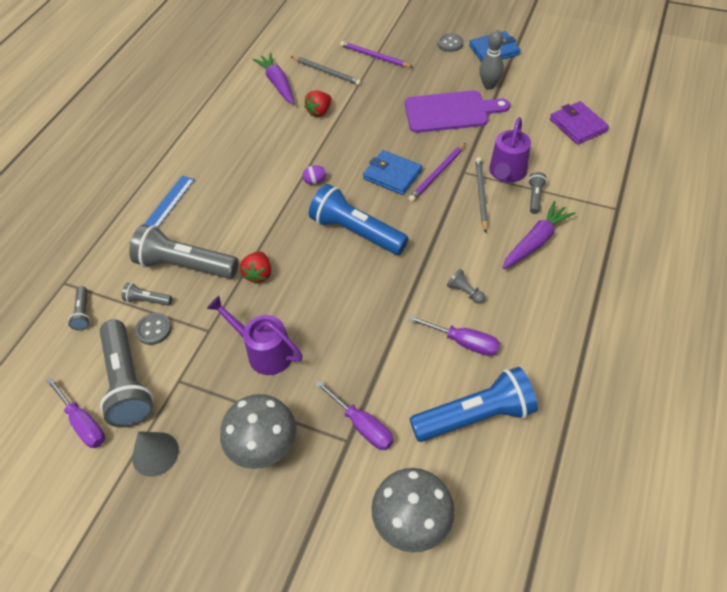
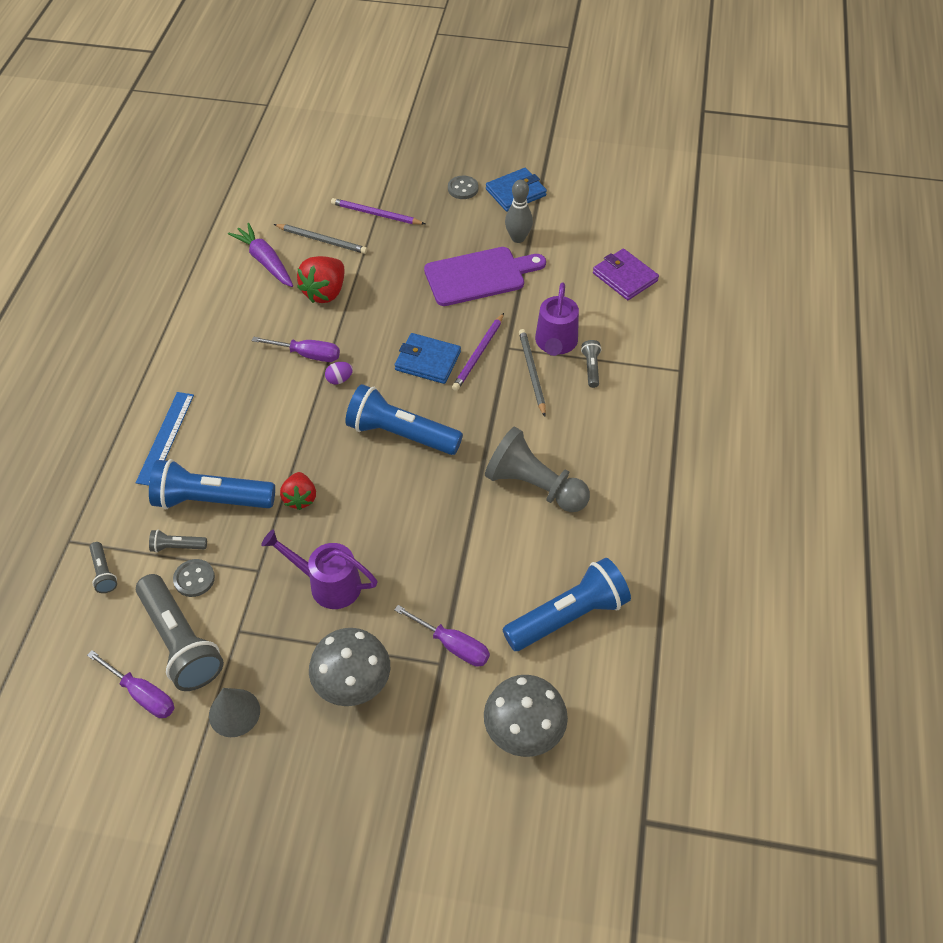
camera: 15 degrees left, 0 degrees up
grey flashlight [129,224,239,279] -> blue flashlight [149,459,275,509]
red strawberry [304,91,332,117] -> red strawberry [297,256,344,303], size x1.53
purple screwdriver [408,315,500,356] -> purple screwdriver moved to [252,337,340,362]
grey pawn [447,269,485,304] -> grey pawn [485,427,590,512], size x2.41
purple carrot [502,201,576,269] -> none

